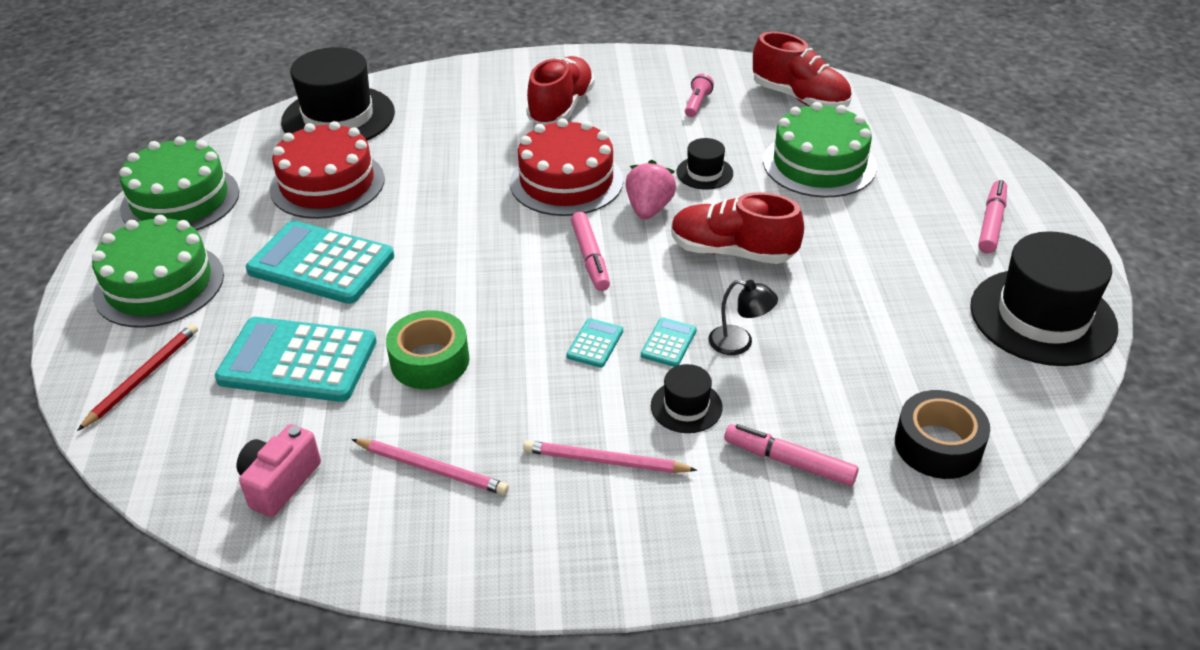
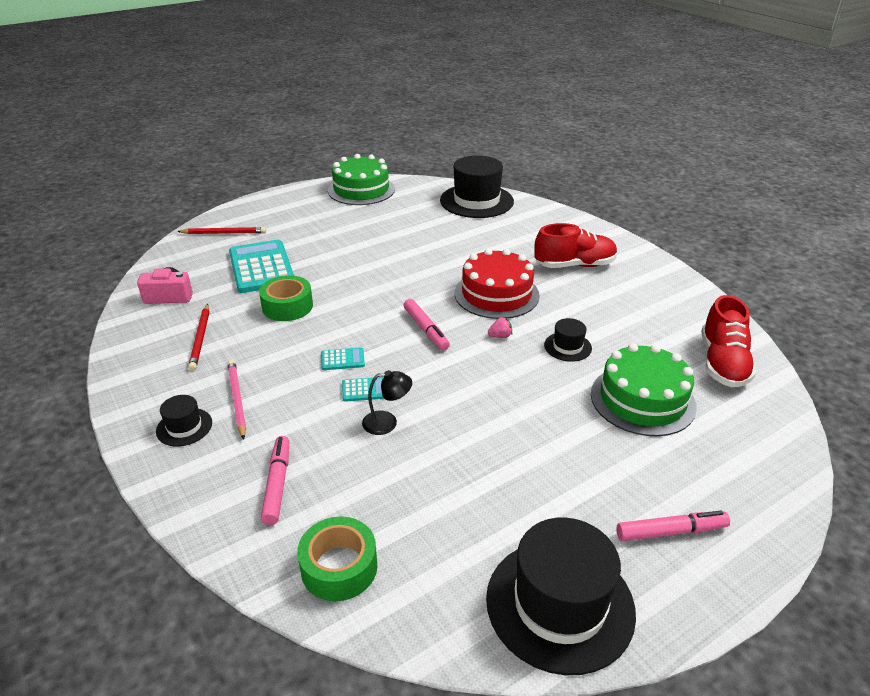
camera: 60 degrees right, 5 degrees down
green cake [92,215,224,328] -> none
turquoise calculator [246,220,394,304] -> none
red cake [270,121,385,219] -> none
pink pencil [351,439,509,495] -> red pencil [188,304,209,371]
pink marker [571,212,610,291] -> pink marker turned 75 degrees counterclockwise [403,299,450,351]
pink strawberry [625,160,676,220] -> pink strawberry [488,317,512,338], size x0.53
black hat [651,364,723,433] -> black hat moved to [156,395,212,446]
red shoe [671,192,804,264] -> none
pink flashlight [685,74,714,117] -> none
black lamp [708,280,778,355] -> black lamp turned 90 degrees counterclockwise [362,370,412,435]
black tape [895,390,990,479] -> green tape [297,517,377,601]

